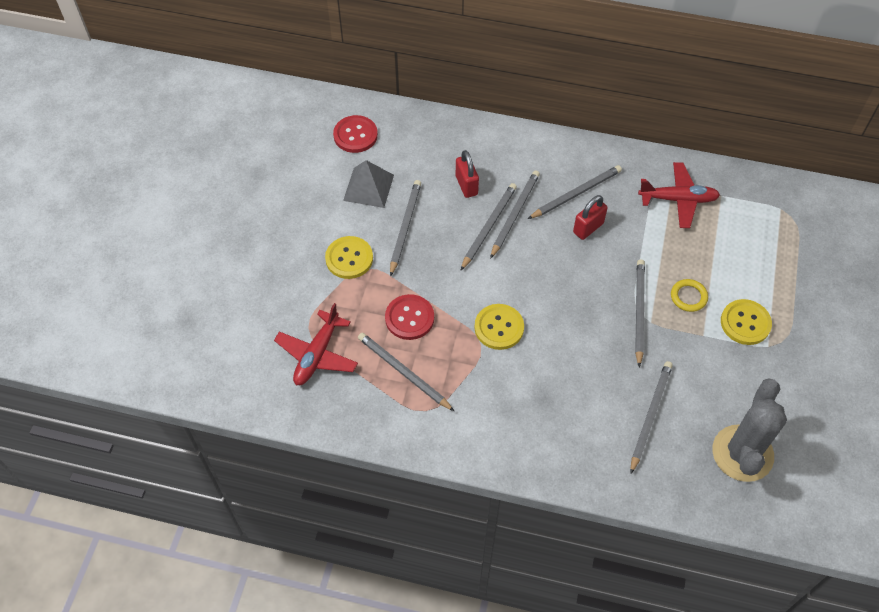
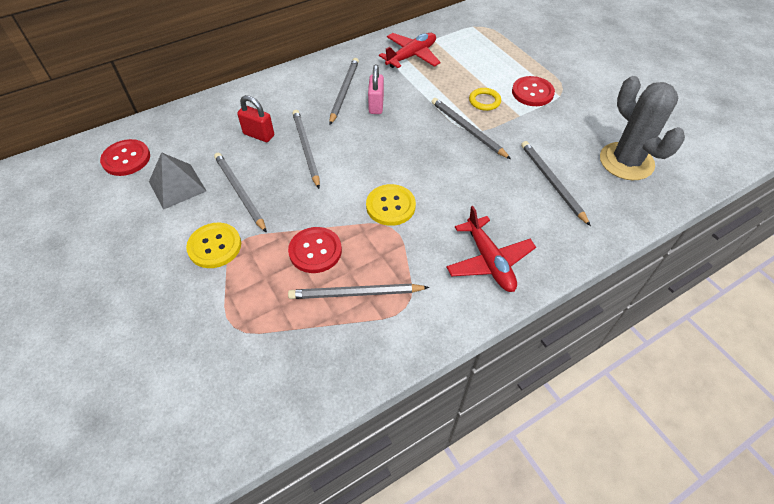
camera: 45 degrees left, 5 degrees down
red plane [274,303,358,385] -> red plane moved to [446,206,536,292]
grey pencil [490,170,540,259] -> none
red padlock [573,195,608,240] -> pink padlock [368,65,384,114]
yellow button [721,299,772,345] -> red button [512,76,555,106]

